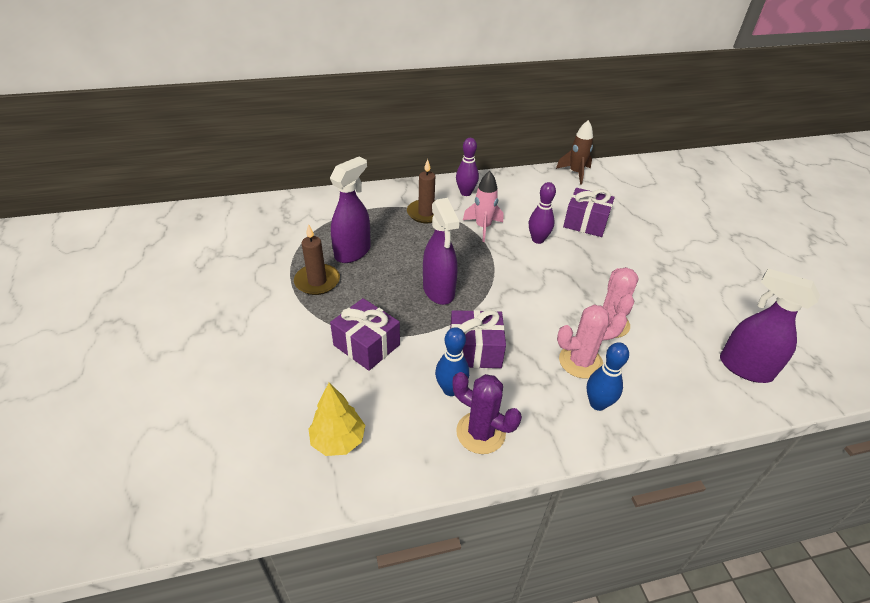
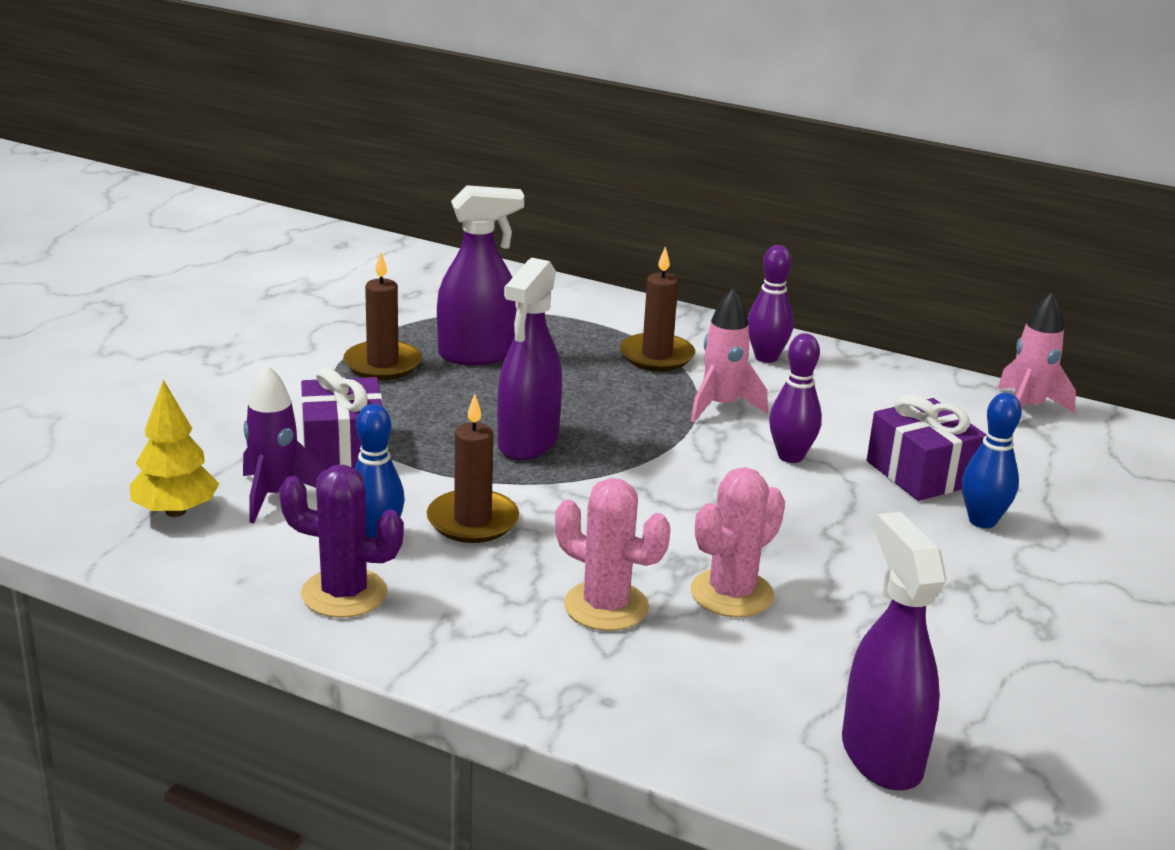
camera: 40 degrees right, 15 degrees down
purple gift [450,310,506,368] -> brown candle [427,394,519,543]
purple cactus [452,372,522,454] -> purple cactus turned 60 degrees counterclockwise [279,465,404,618]
brown rocket [556,120,593,184] -> pink rocket [998,292,1076,413]
blue bowling pin [587,342,629,411] -> blue bowling pin moved to [962,393,1022,528]
none -> purple rocket [243,365,324,523]

